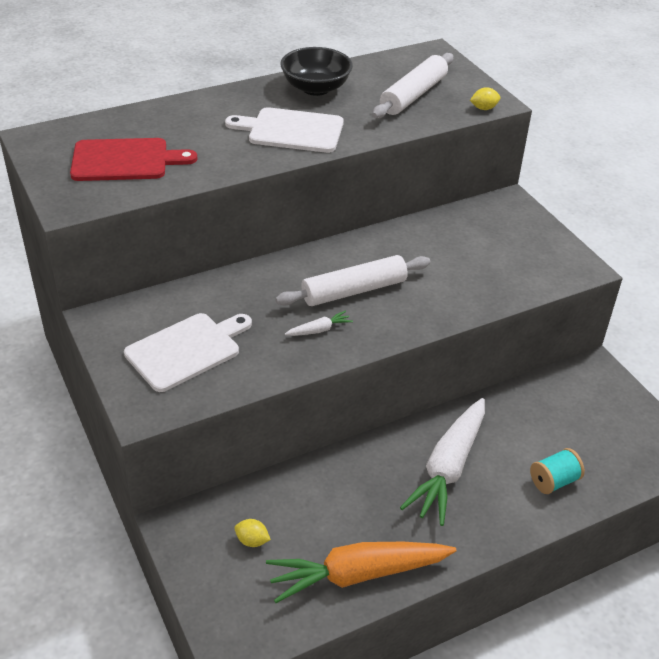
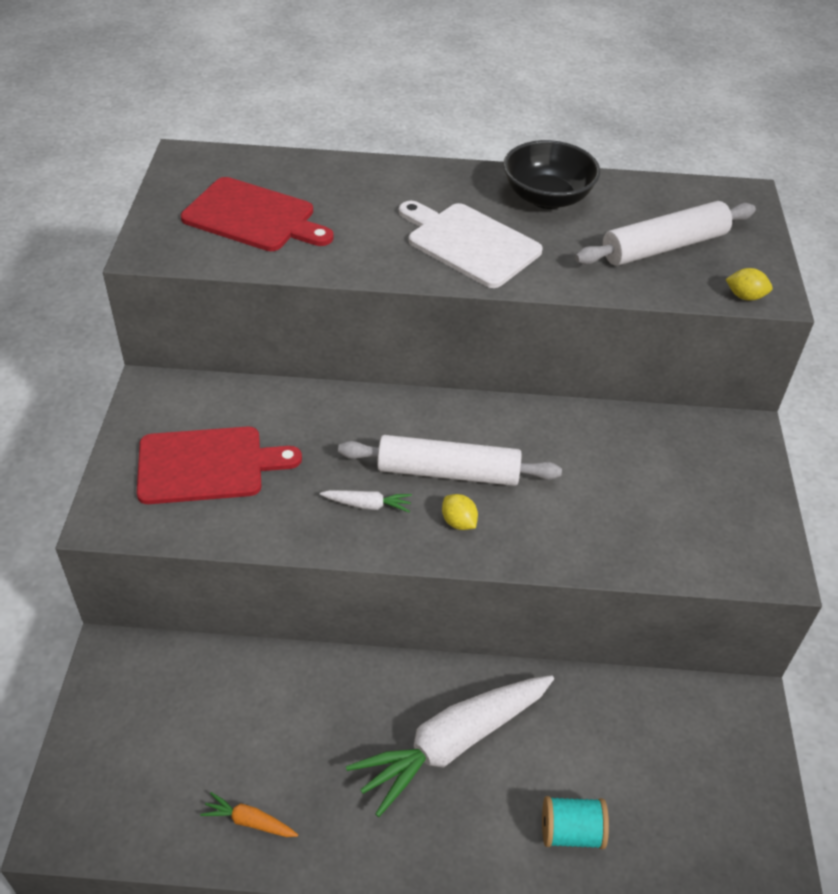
camera: 30 degrees right, 5 degrees up
white cutting board [124,313,252,392] -> red cutting board [137,427,302,504]
yellow lemon [234,519,271,547] -> yellow lemon moved to [442,494,478,530]
orange carrot [266,542,456,603] -> orange carrot [200,792,298,837], size x0.41

